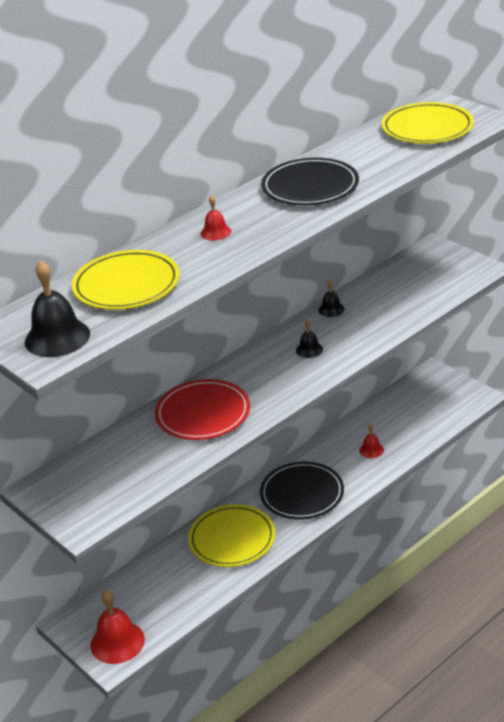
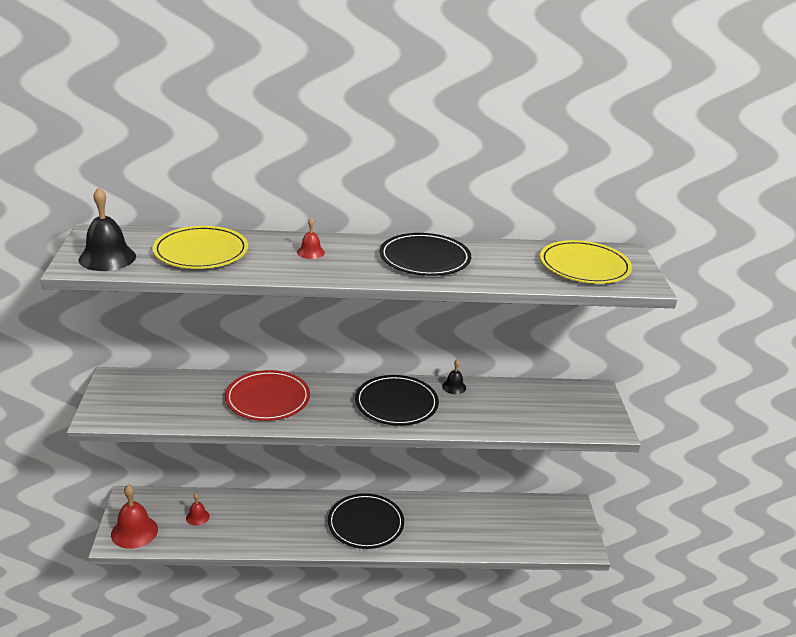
camera: 35 degrees right, 5 degrees down
yellow plate [188,504,275,567] -> none
black bell [296,319,323,358] -> black plate [355,375,439,426]
red bell [359,424,384,458] -> red bell moved to [186,493,210,526]

